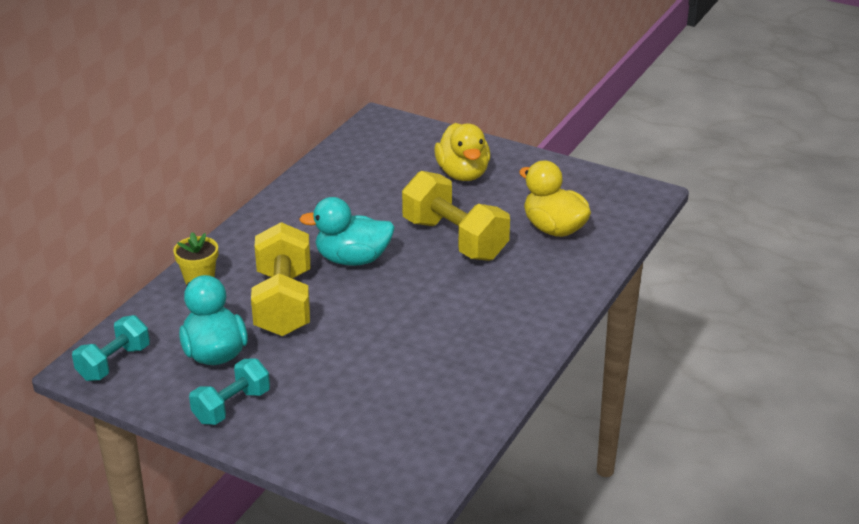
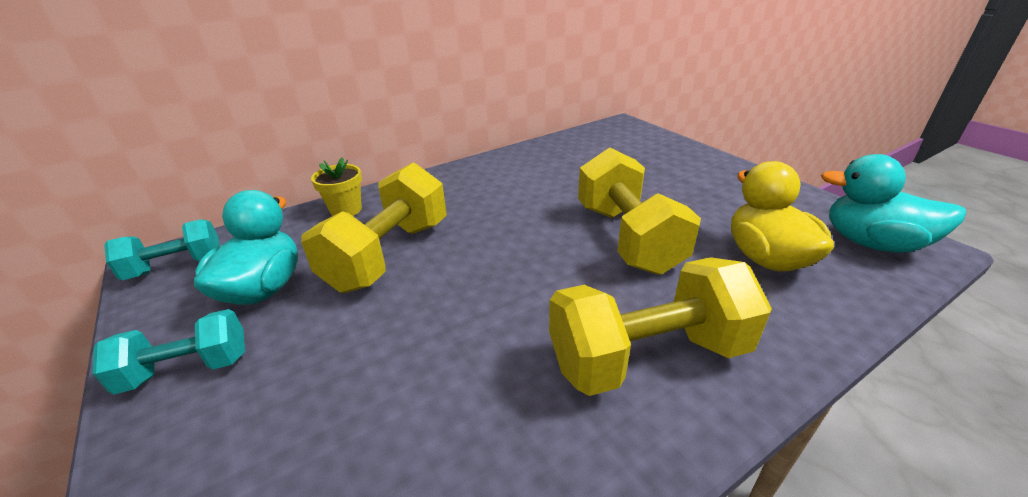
camera: 30 degrees right, 0 degrees up
turquoise duck [299,197,395,266] -> turquoise duck moved to [821,154,966,253]
yellow duck [434,123,490,181] -> none
none -> yellow dumbbell [549,257,772,396]

